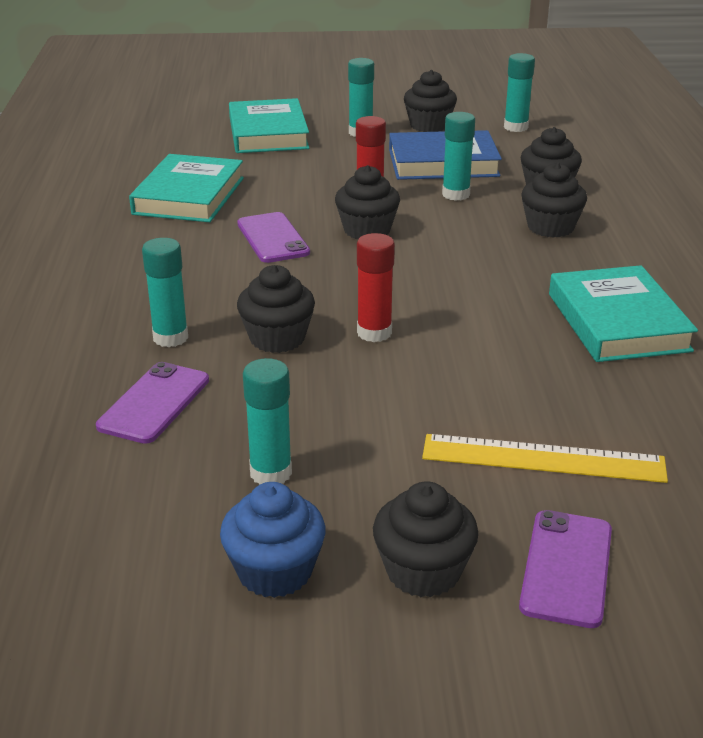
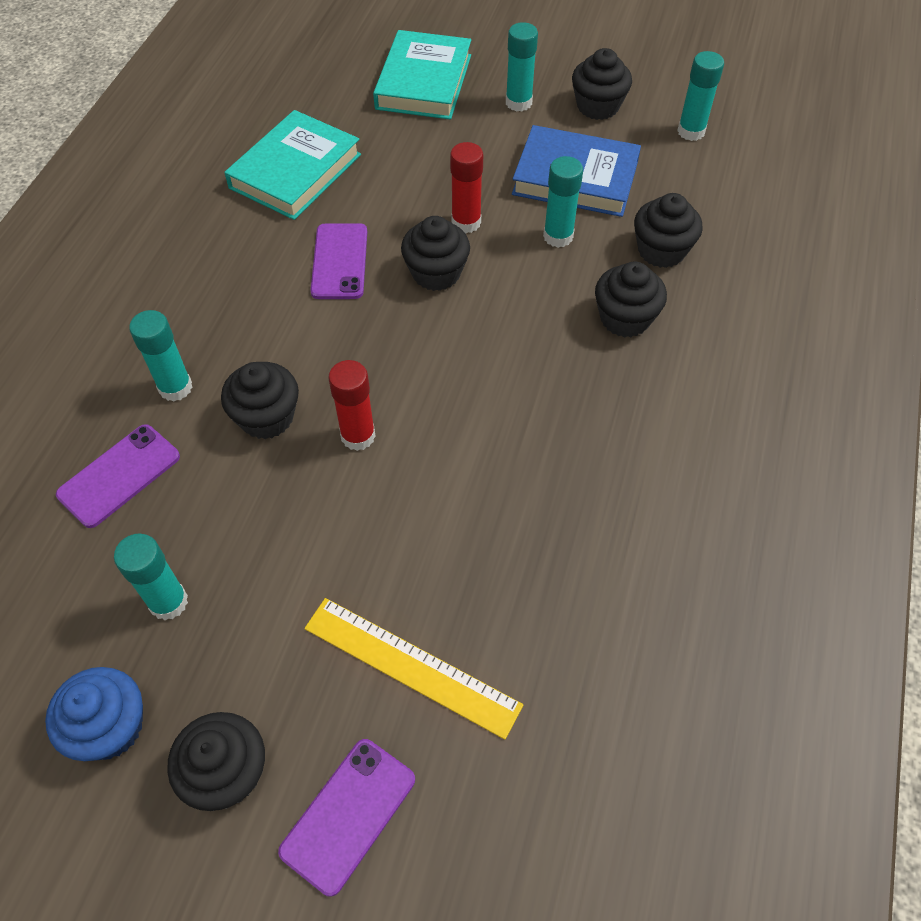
camera: 20 degrees right, 25 degrees up
turquoise book [549,265,698,362] -> none

